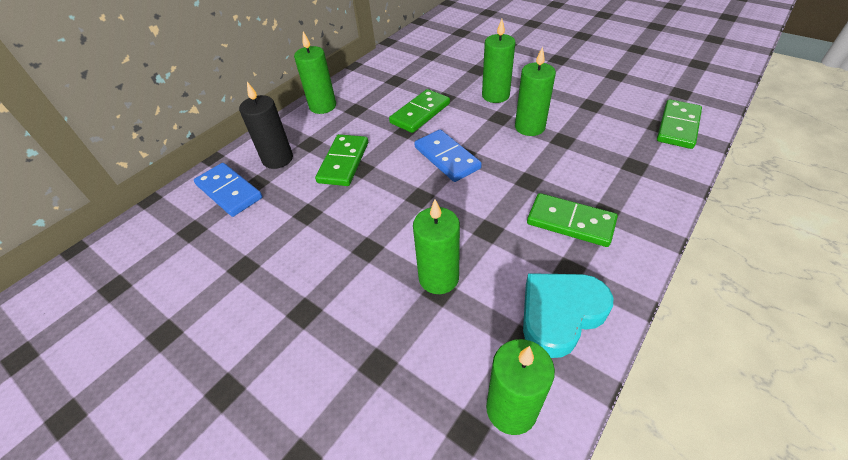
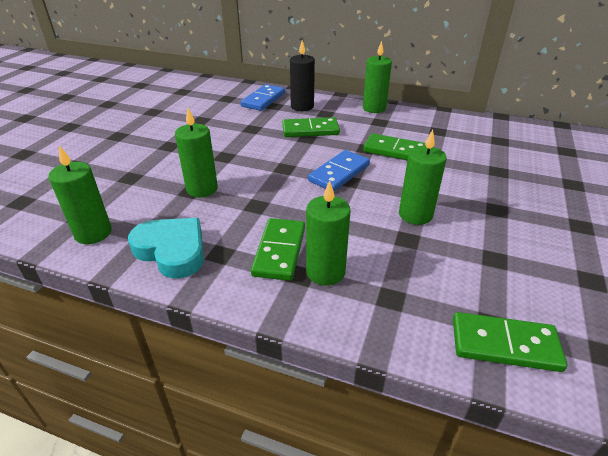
camera: 70 degrees right, 10 degrees down
green candle [482,19,515,103] -> green candle moved to [306,180,351,286]

